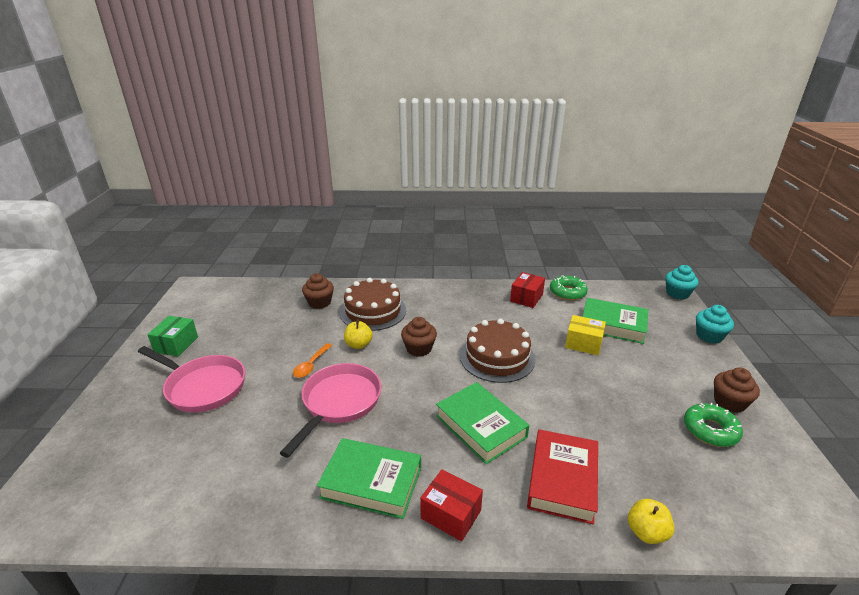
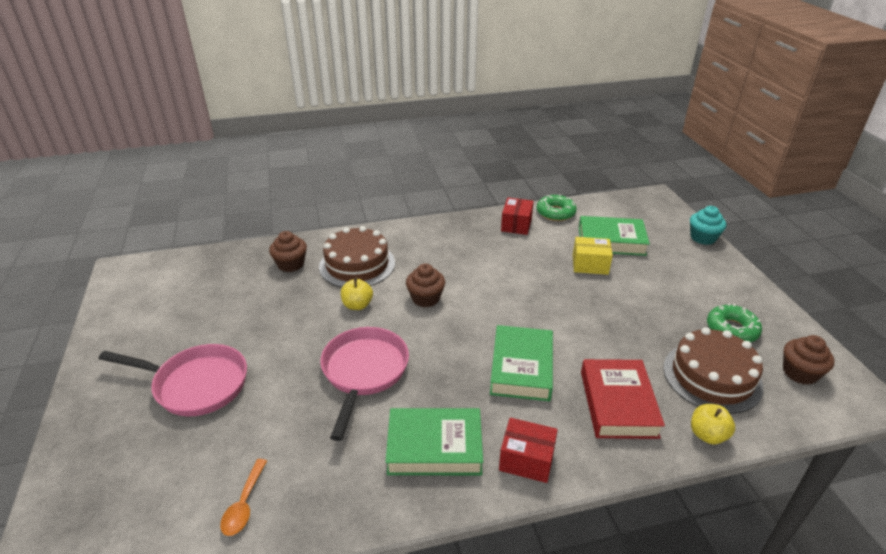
camera: 15 degrees left, 5 degrees up
green box [147,316,198,356] -> none
orange spoon [293,343,332,378] -> orange spoon moved to [220,459,267,536]
green book [436,382,529,464] -> green book turned 60 degrees clockwise [490,325,553,401]
brown cake [460,319,535,383] -> brown cake moved to [663,327,763,414]
turquoise cupcake [665,265,699,299] -> none
brown cupcake [714,367,760,413] -> brown cupcake moved to [783,335,835,385]

